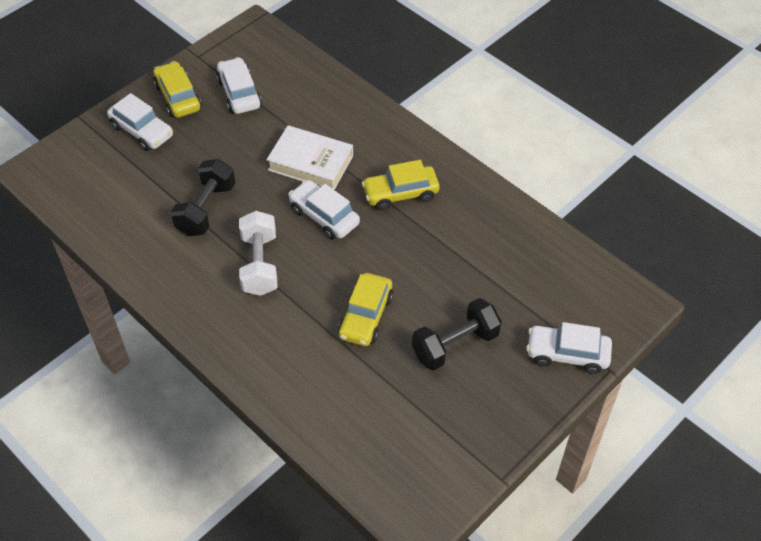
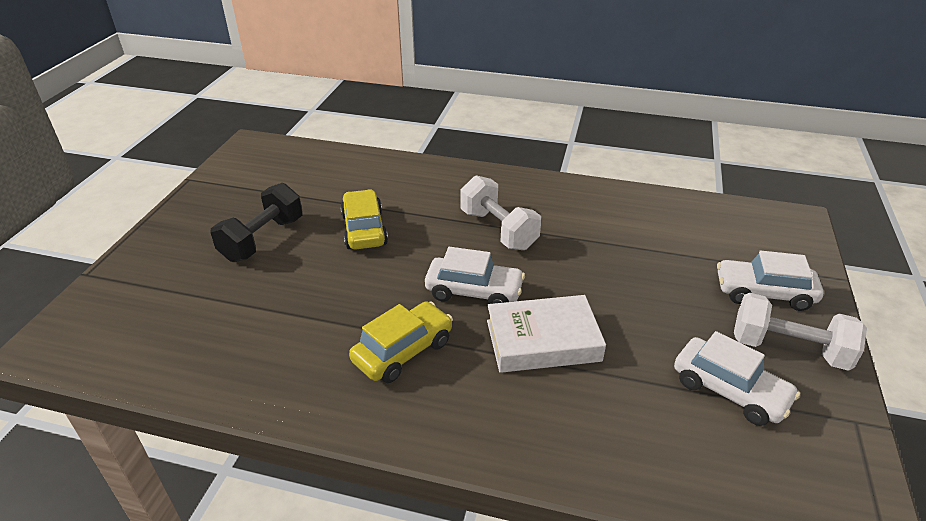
camera: 150 degrees right, 15 degrees down
yellow car [153,61,202,118] -> white dumbbell [734,293,867,371]
black dumbbell [171,159,235,236] -> none
white car [526,322,612,374] -> none

